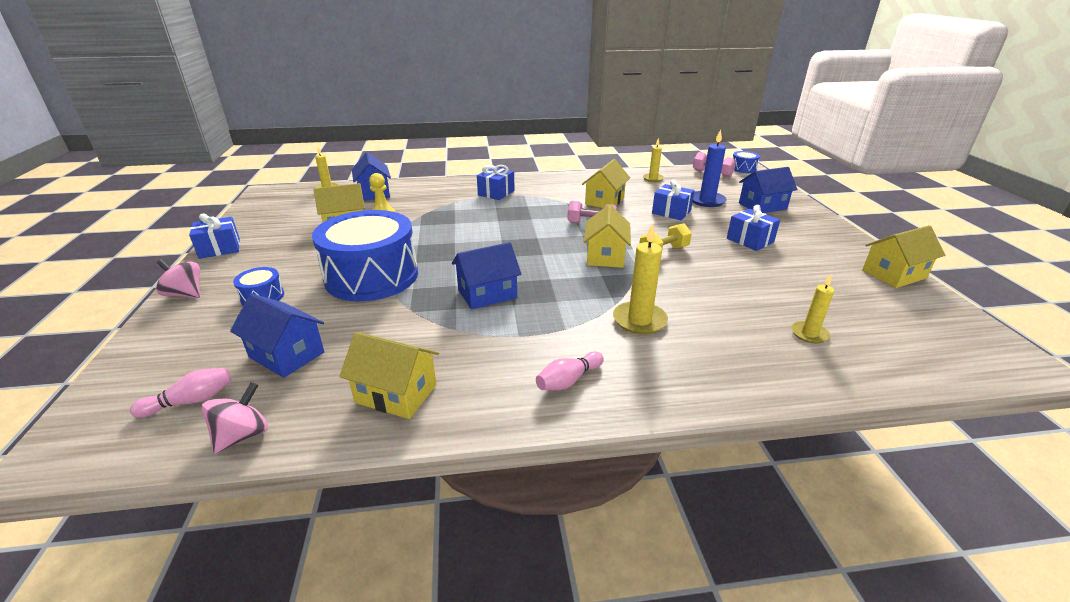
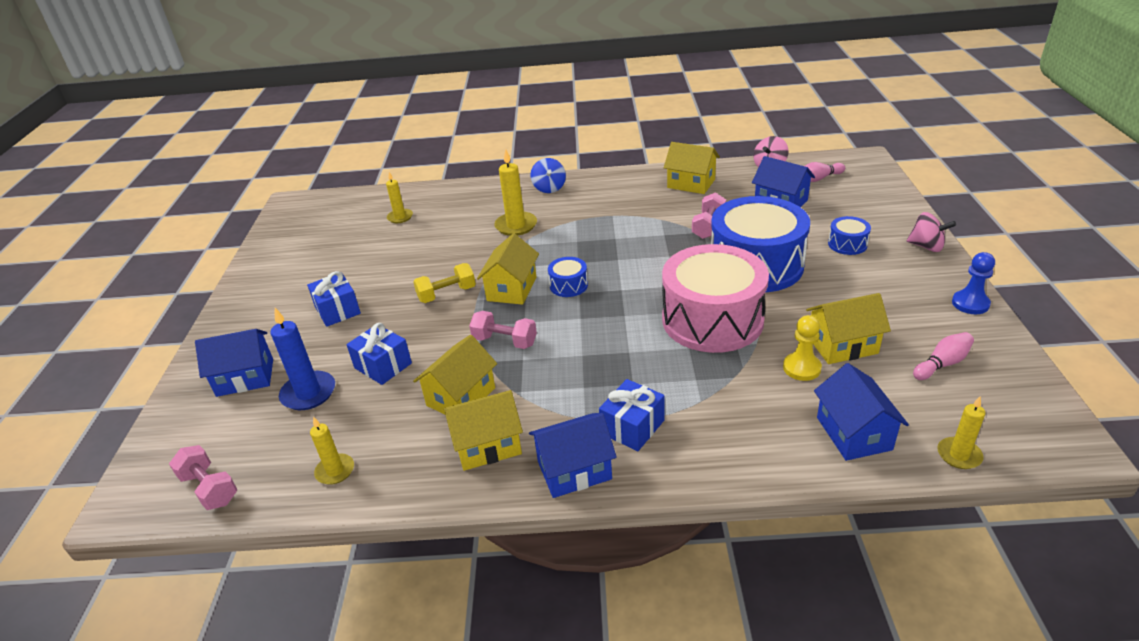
camera: 170 degrees left, 5 degrees up
blue gift [189,214,240,259] -> blue pawn [952,252,995,314]
blue house [452,242,522,310] -> blue house moved to [529,413,617,498]
pink bowling pin [536,351,604,391] -> pink bowling pin moved to [913,332,974,380]
blue drum [733,151,760,173] -> blue drum moved to [548,257,588,297]
yellow house [862,225,945,288] -> yellow house moved to [444,390,523,471]
none -> blue spinning top [530,158,566,193]
none -> pink drum [662,244,769,353]
none -> pink dumbbell [692,192,726,239]

